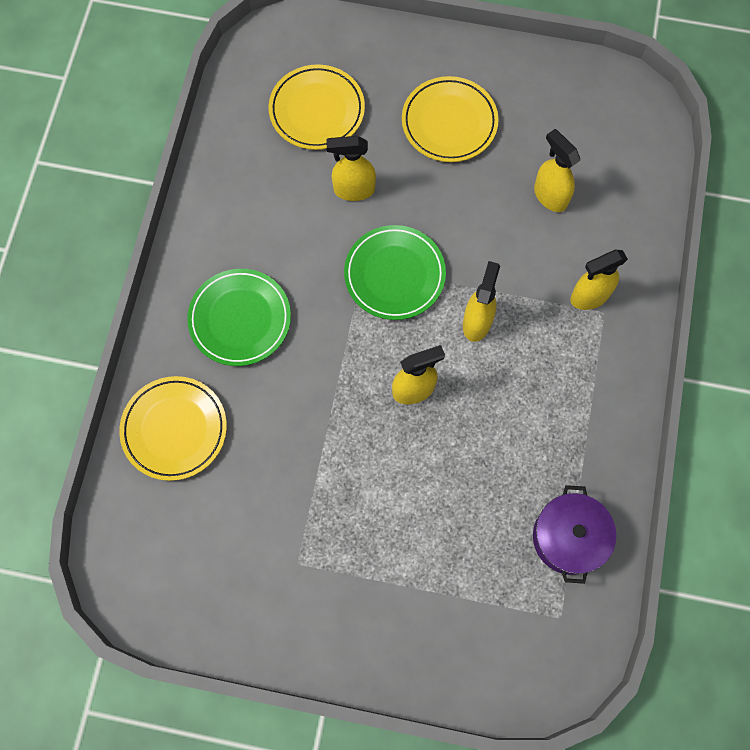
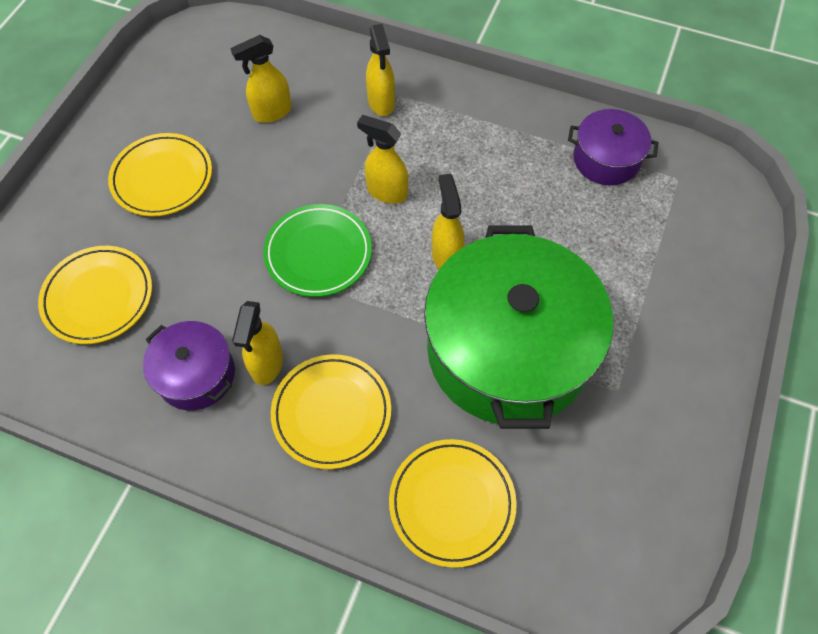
camera: 80 degrees left, 10 degrees down
green plate [187,269,291,366] -> yellow plate [271,354,391,469]
yellow spray bottle [327,136,376,201] -> yellow spray bottle moved to [232,301,283,385]
none -> purple pot [143,321,235,410]
none -> green pot [424,225,613,429]

